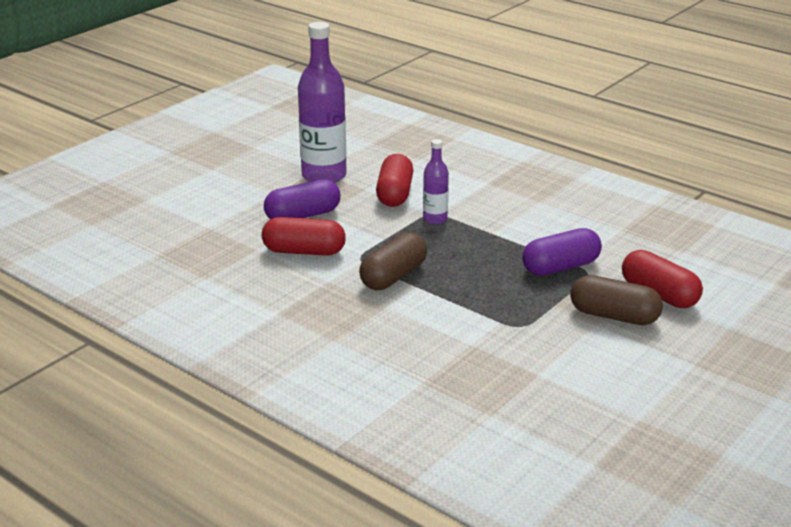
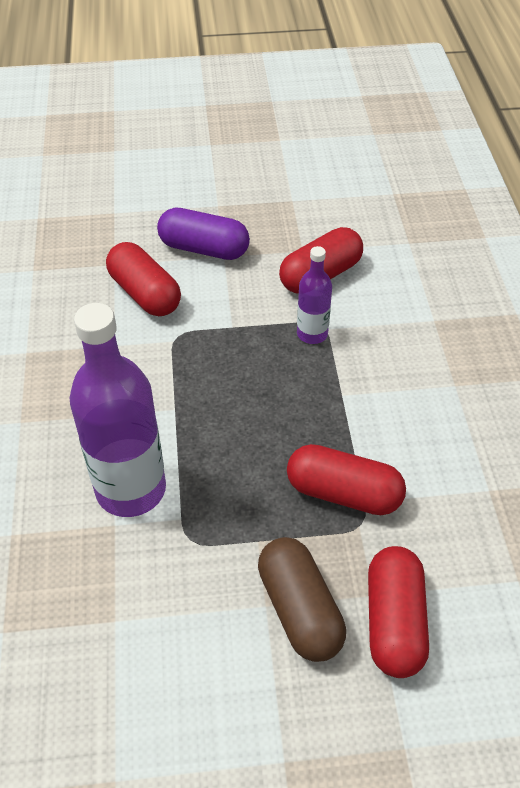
camera: 45 degrees right, 20 degrees up
purple bottle [298,22,347,183] -> purple bottle moved to [70,303,166,517]
brown capsule [359,232,427,290] -> none
purple capsule [522,228,602,276] -> red capsule [287,444,406,515]

